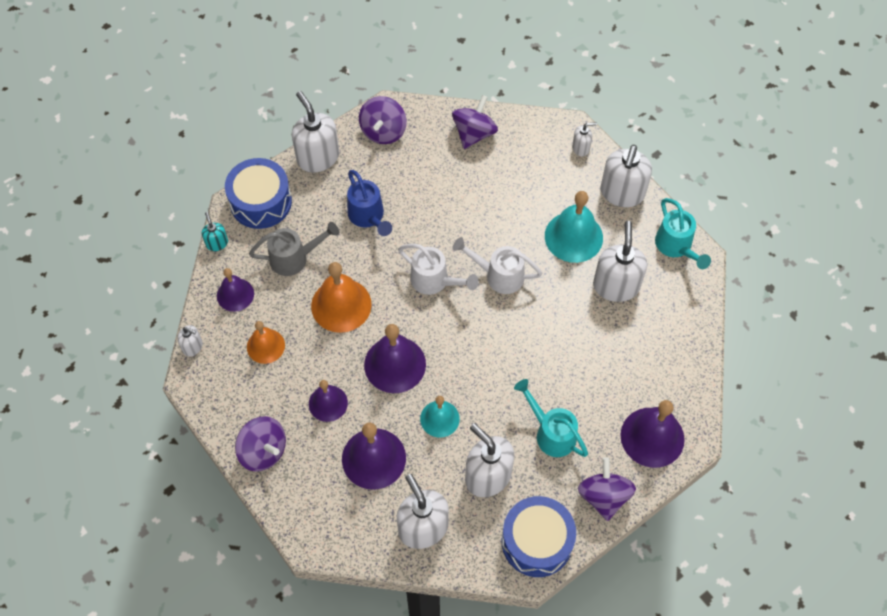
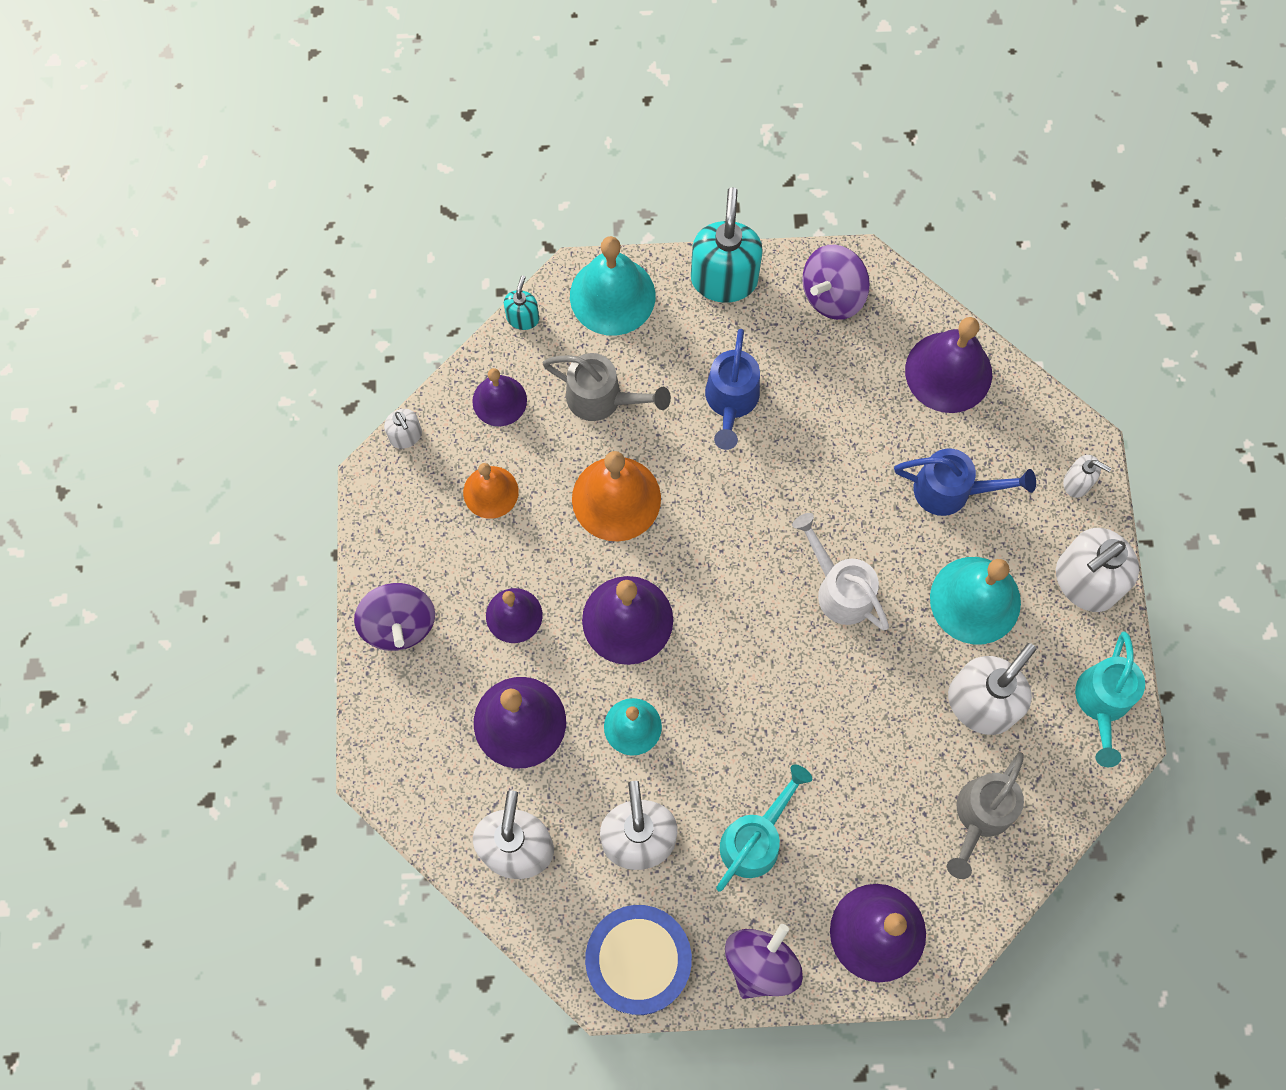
camera: 35 degrees right, 10 degrees up
blue drum [225,158,292,229] -> turquoise bell [570,236,655,336]
white soap dispenser [292,91,339,173] -> turquoise soap dispenser [691,187,763,303]
white watering can [398,244,479,295] -> none
purple spinning top [452,95,498,149] -> purple bell [905,317,992,413]
turquoise watering can [514,379,588,457] -> turquoise watering can turned 45 degrees clockwise [716,764,812,891]
none -> blue watering can [894,448,1036,516]
none -> grey watering can [947,752,1024,879]

